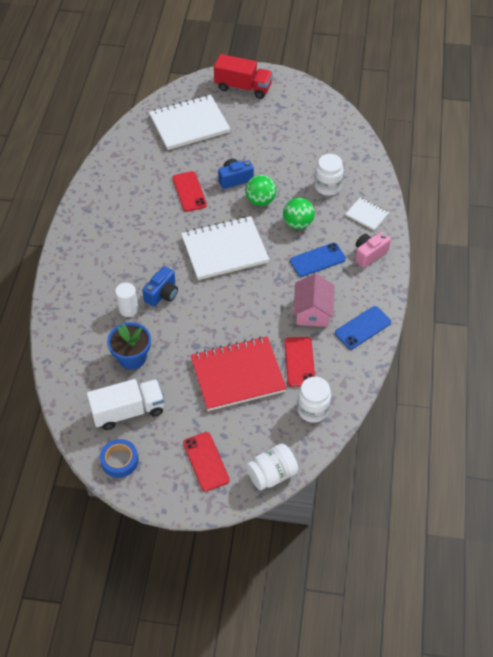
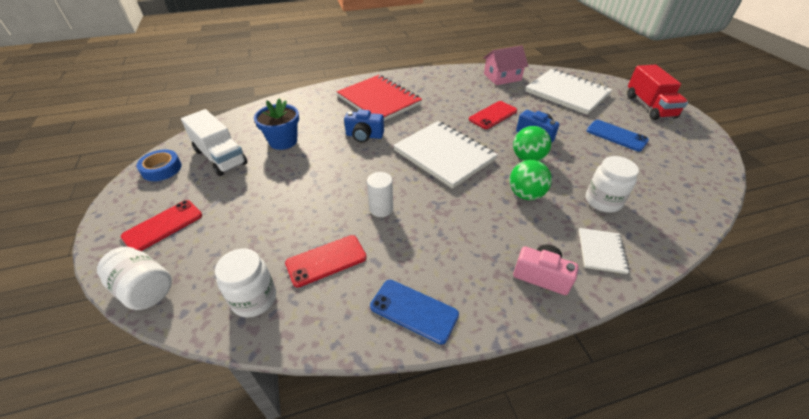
camera: 65 degrees right, 10 degrees down
white cylinder [115,282,138,317] -> white cylinder moved to [367,172,393,217]
red notebook [190,336,287,411] -> red notebook moved to [337,75,422,121]
blue phone [290,243,346,277] -> blue phone moved to [586,120,649,152]
pink house [293,273,335,327] -> pink house moved to [483,46,528,85]

